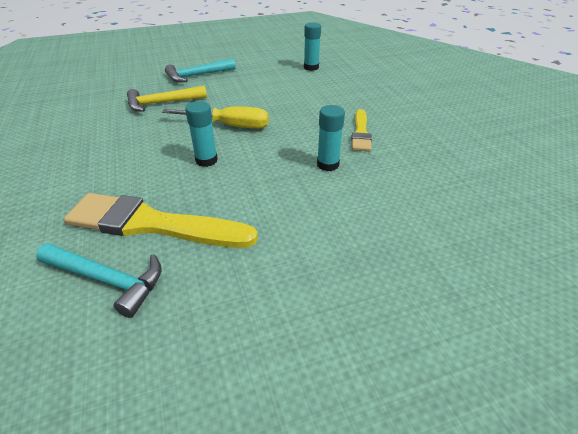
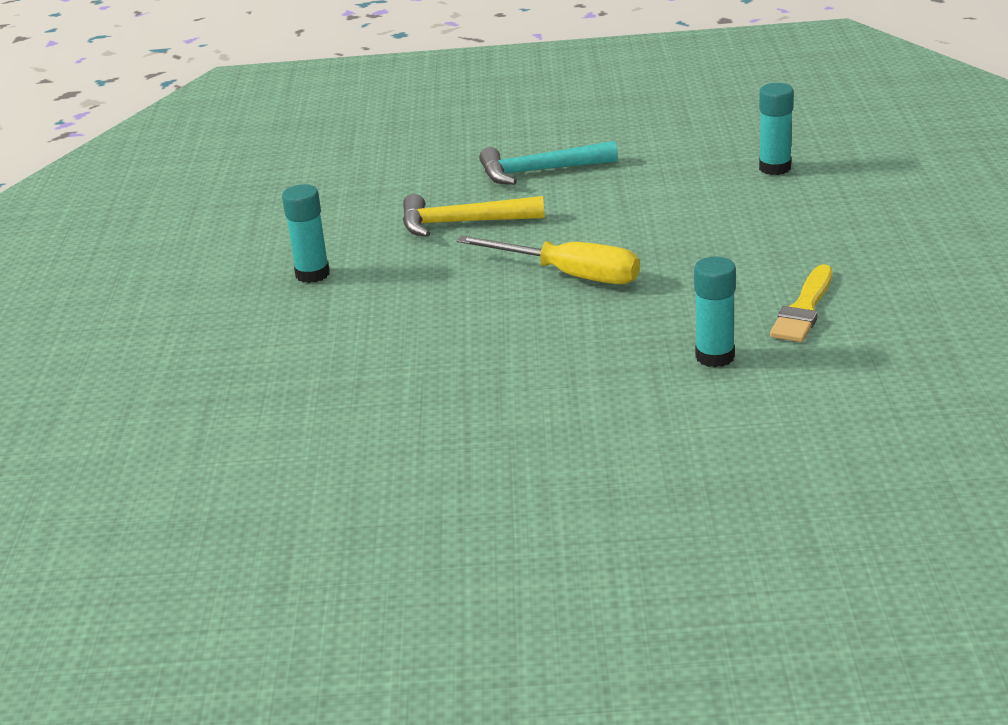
camera: 20 degrees right, 10 degrees down
turquoise hammer [36,243,162,318] -> none
yellow brush [64,193,258,248] -> none
turquoise glue stick [185,101,218,167] -> turquoise glue stick moved to [282,184,330,283]

